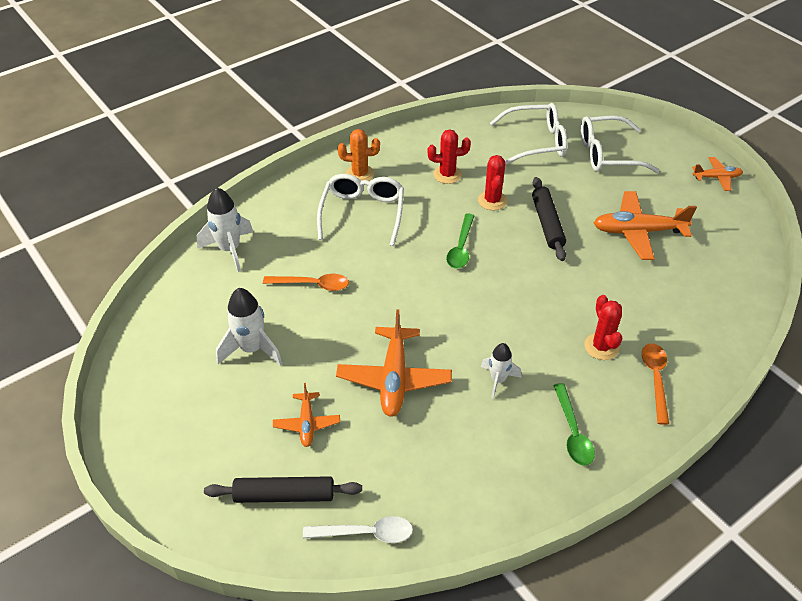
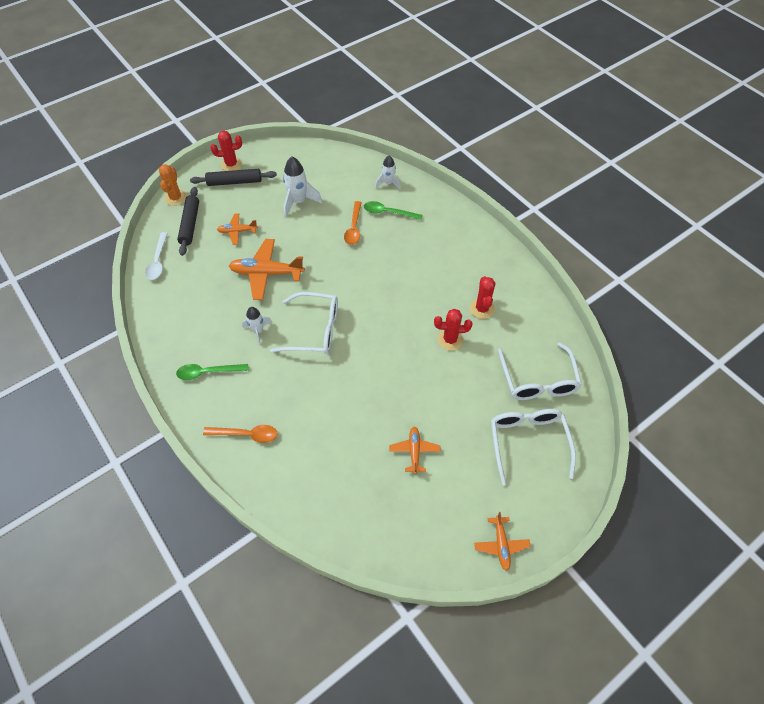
camera: 90 degrees right, 10 degrees up
white rocket [197,187,253,272] -> white rocket [375,156,401,190], size x0.63
white glasses [317,174,404,246] -> white glasses moved to [270,292,338,354]
orange cactus [338,129,380,181] -> orange cactus moved to [159,164,187,206]
green spoon [446,213,474,268] -> green spoon moved to [364,201,423,220]
black rolling pin [532,177,566,261] -> black rolling pin moved to [190,169,277,186]
red cactus [584,295,622,360] -> red cactus moved to [211,131,242,171]
orange plane [594,191,697,260] -> orange plane [389,427,441,474], size x0.56

